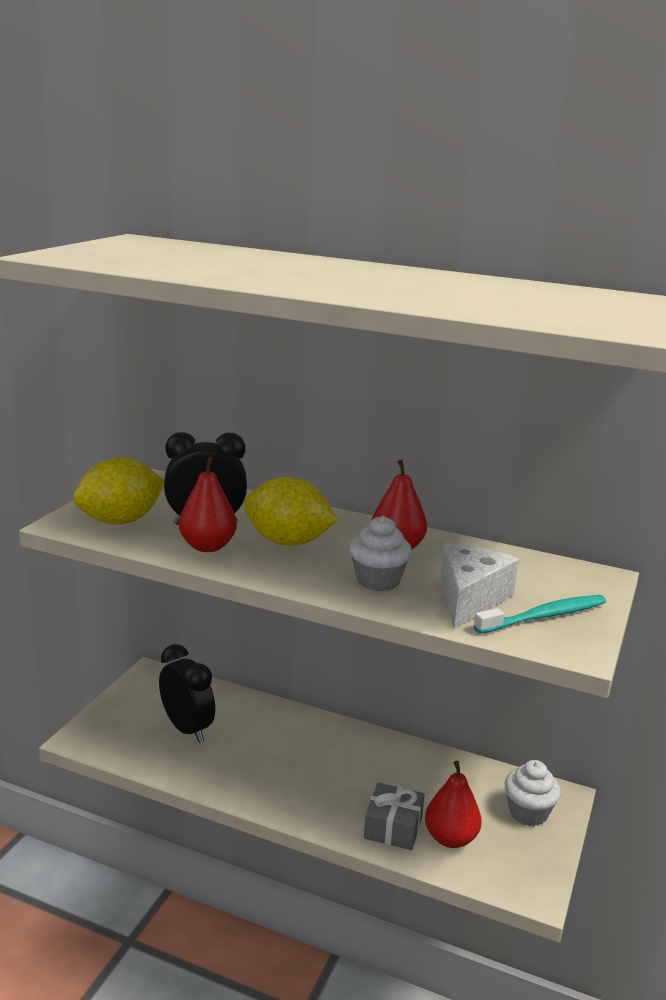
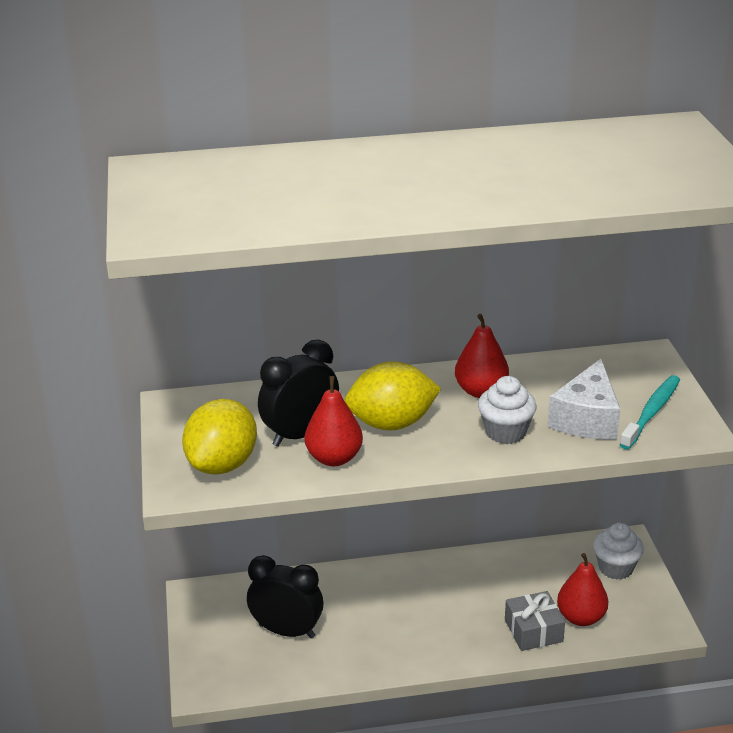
camera: 30 degrees left, 10 degrees up
white cheese [440,543,519,629] -> white cheese turned 150 degrees counterclockwise [547,359,621,439]

